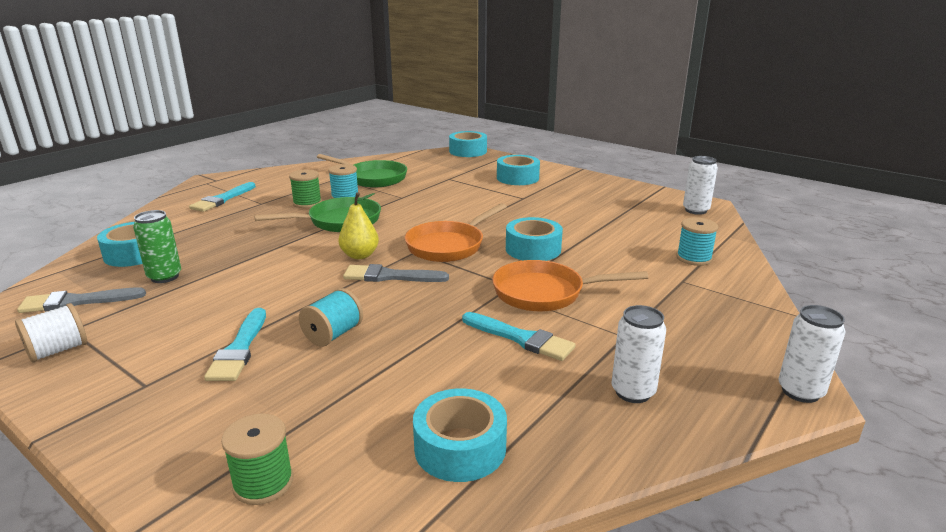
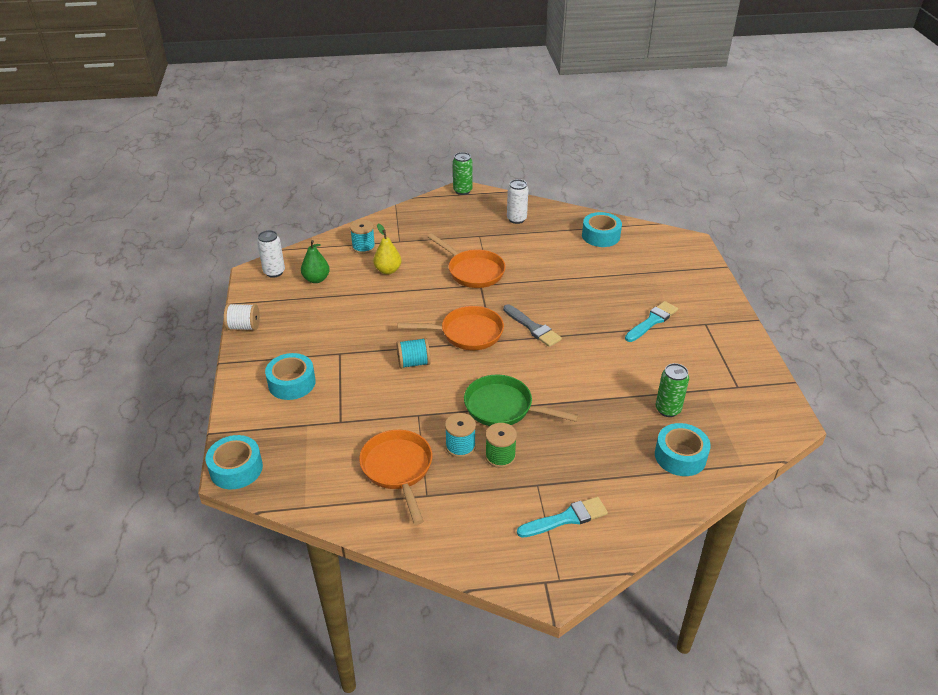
camera: 135 degrees left, 15 degrees up
white spool [15,303,87,363] -> white spool moved to [224,304,260,331]
grey brush [17,287,146,313] -> none
green spool [221,413,294,505] -> none
turquoise spool [299,288,363,347] -> turquoise spool moved to [396,338,431,369]
green pan [317,154,407,187] -> orange pan [359,430,432,525]
yellow pear [338,192,379,259] -> yellow pear moved to [373,224,402,274]
turquoise brush [462,312,576,361] -> none
turquoise tape [506,217,563,261] -> none
white can [779,305,846,403] -> green can [453,152,472,195]
none -> green pear [301,240,330,283]

